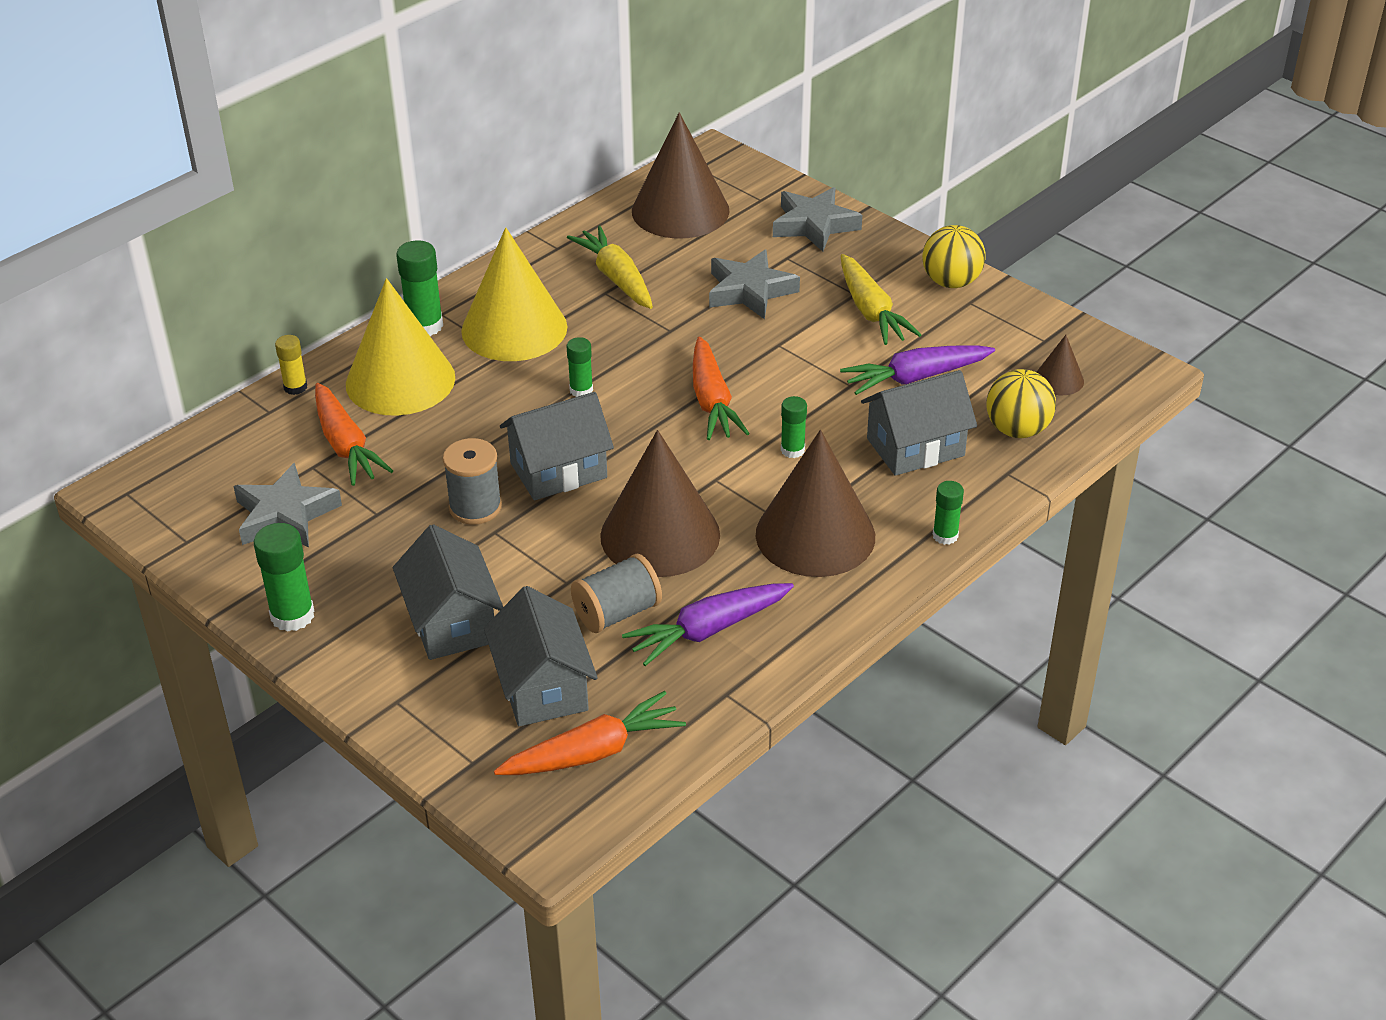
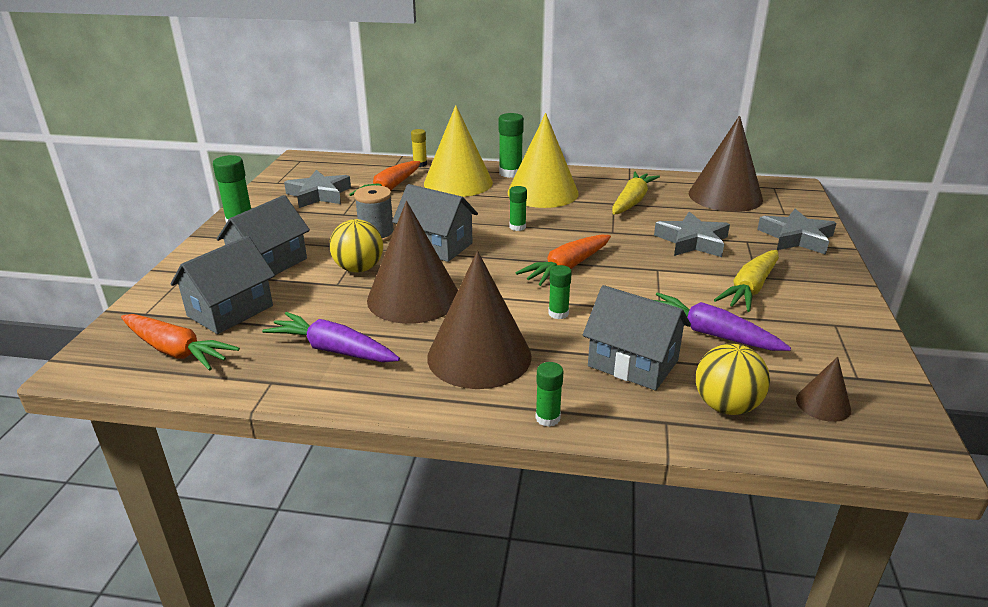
camera: 55 degrees right, 10 degrees down
grey spool [571,554,662,633] -> none
yellow ball [922,225,986,288] -> yellow ball moved to [330,219,383,273]

